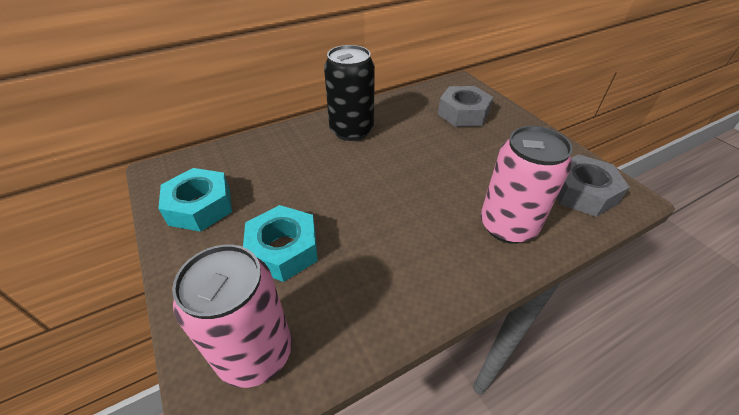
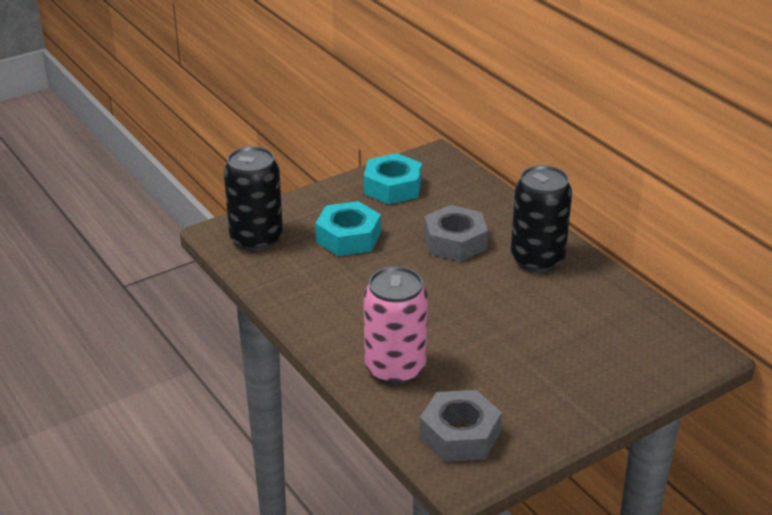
camera: 85 degrees right, 10 degrees down
pink can [172,245,292,388] -> black can [224,146,283,251]
grey nut [438,86,493,127] -> grey nut moved to [424,205,488,261]

